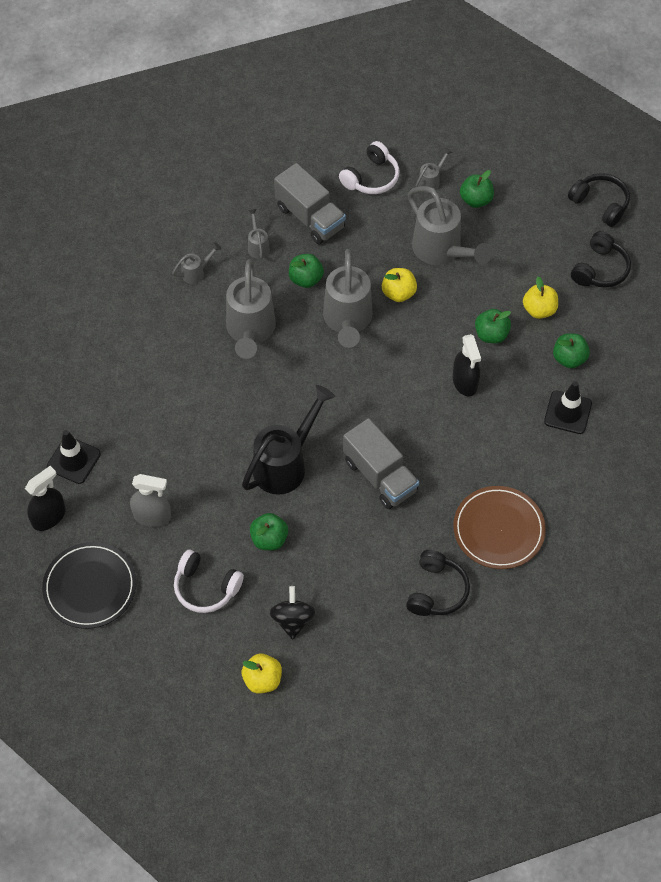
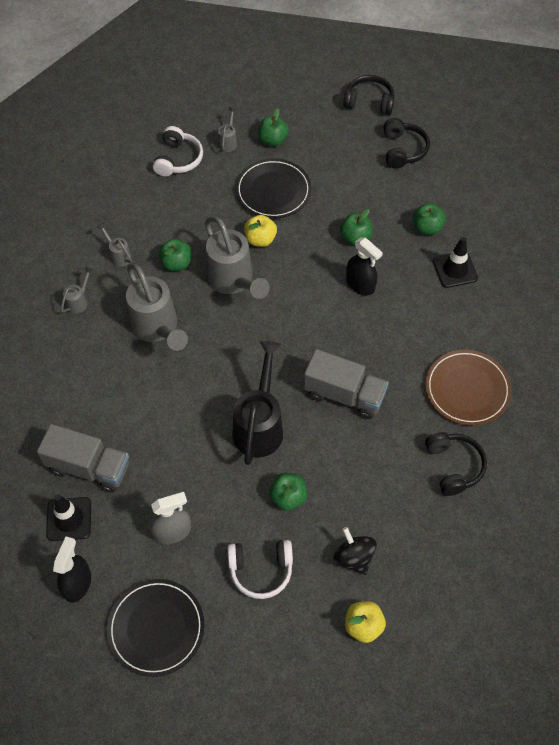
camera: 30 degrees left, 0 degrees up
grey truck [274,163,346,244] -> grey truck moved to [37,424,129,493]
grey watering can [408,186,492,265] -> black plate [235,158,312,219]
yellow apple [523,277,558,319] -> none

